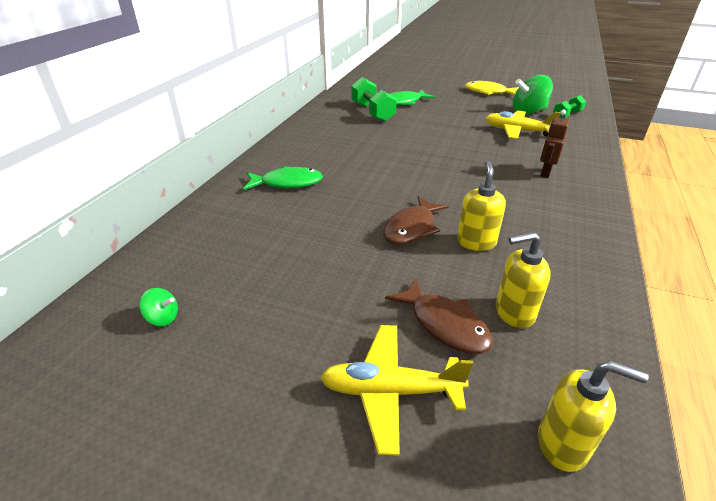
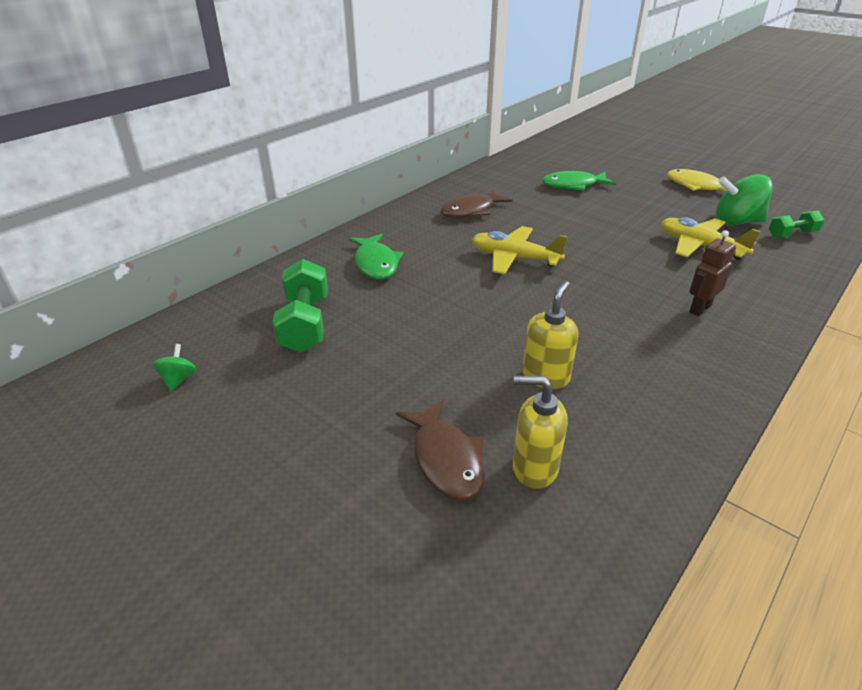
camera: 20 degrees right, 0 degrees up
green spinning top [139,288,178,326] -> green spinning top turned 120 degrees counterclockwise [153,344,196,391]
green fish [243,166,323,190] -> green fish turned 60 degrees clockwise [349,234,403,279]
yellow plane [320,325,473,456] -> yellow plane moved to [472,226,568,274]
green dumbbell [351,77,397,122] -> green dumbbell moved to [273,259,328,353]
brown fish [383,196,449,245] -> brown fish moved to [441,190,512,218]
yellow soap dispenser [538,361,649,472] -> none

